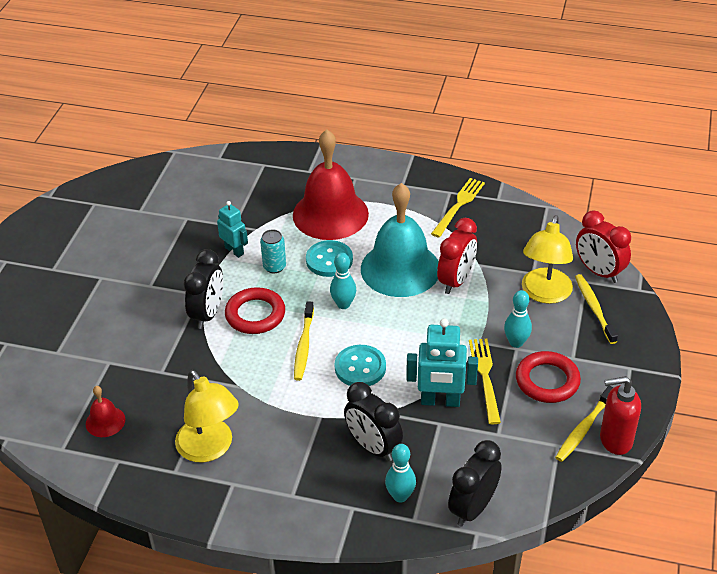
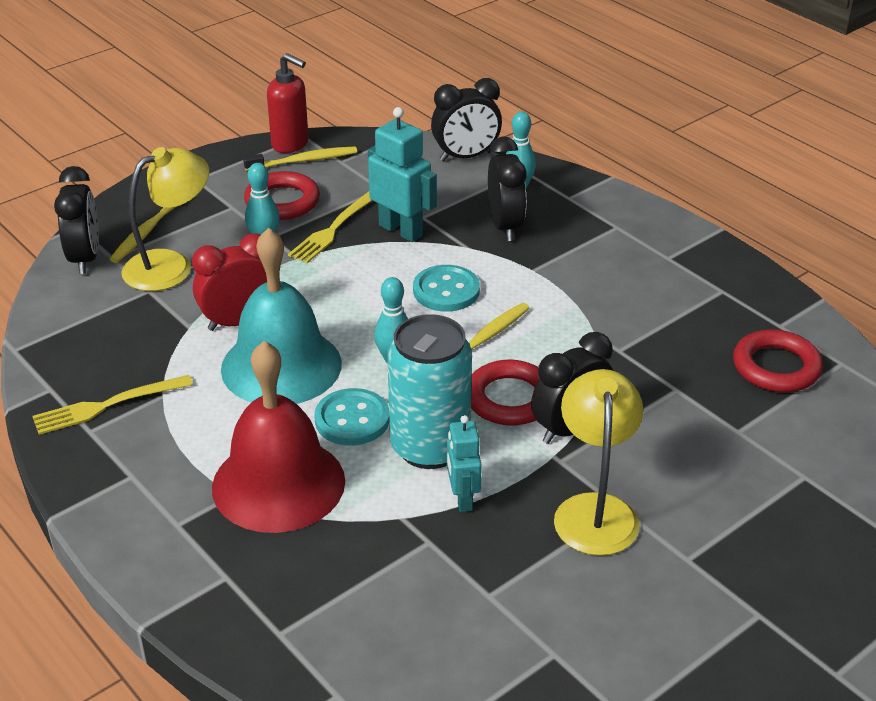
camera: 145 degrees left, 5 degrees down
red bell [86,386,125,437] -> red ring [733,329,823,392]
yellow lamp [175,370,239,462] -> yellow lamp moved to [554,369,643,556]
turquoise can [260,229,286,273] -> turquoise can [387,314,472,469], size x2.11
red clock [576,210,631,283] -> black clock [54,166,99,274]

